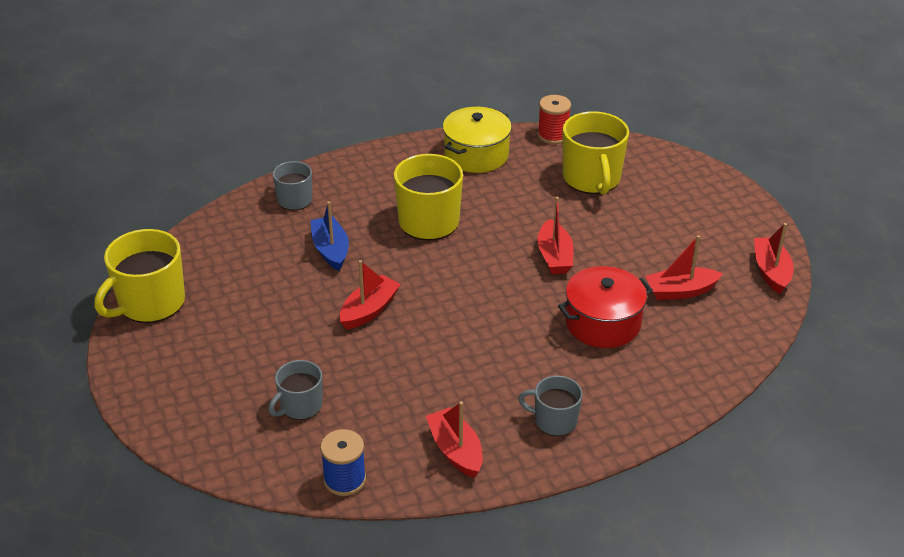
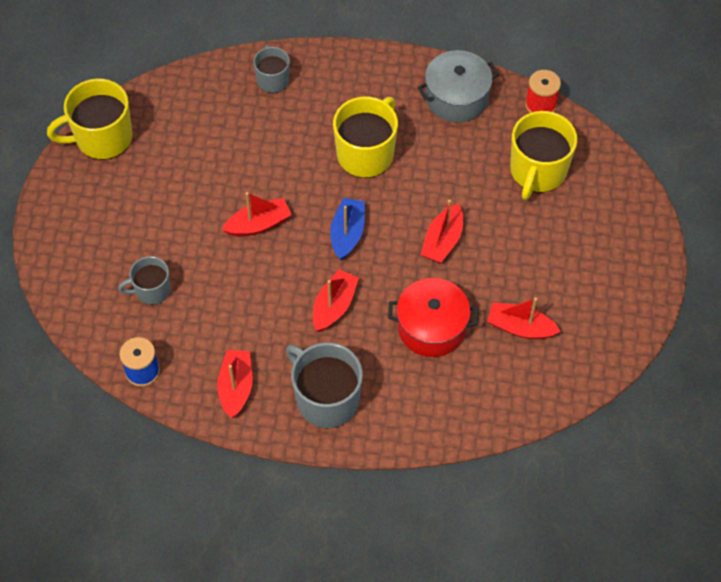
camera: 30 degrees right, 20 degrees up
blue boat [311,201,349,271] -> blue boat moved to [330,198,365,260]
yellow pot [443,107,512,173] -> grey pot [418,50,499,123]
grey mug [518,375,583,436] -> grey mug [286,343,363,429], size x1.71
red boat [754,223,794,294] -> red boat moved to [313,269,359,332]

